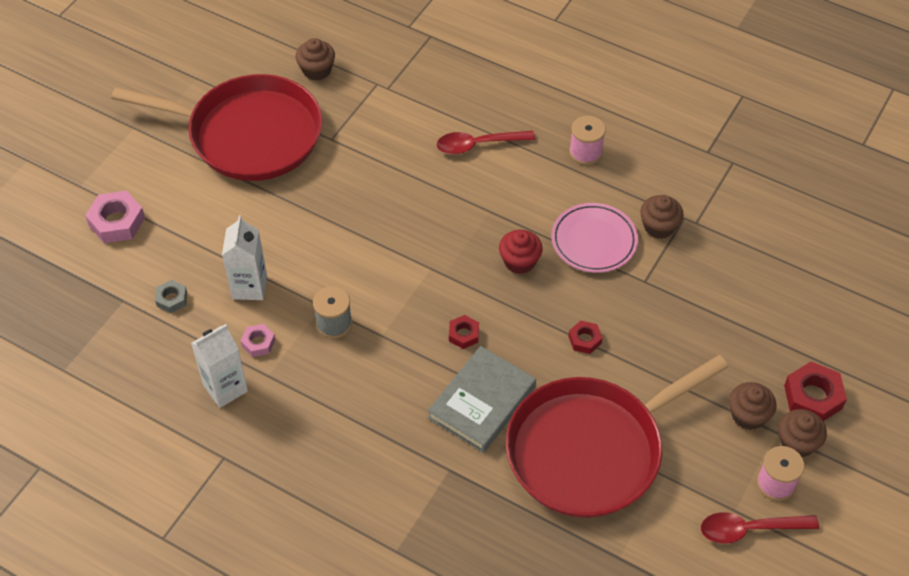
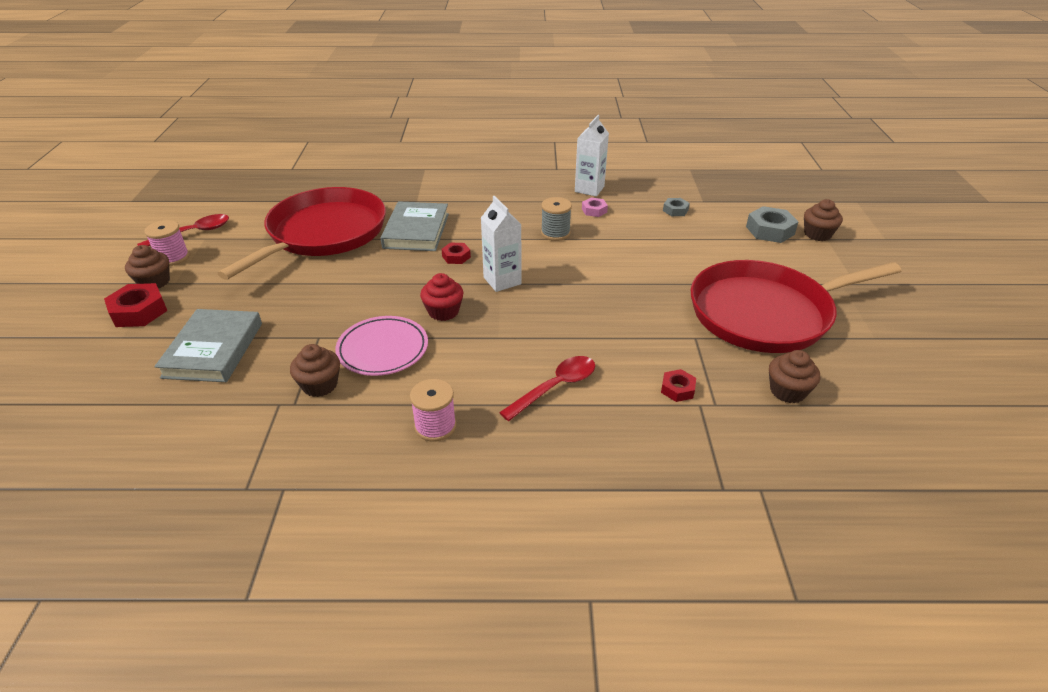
camera: 150 degrees right, 15 degrees down
pink nut [85,191,145,243] -> grey nut [746,206,798,243]
white carton [222,216,267,300] -> white carton moved to [481,196,522,292]
red nut [568,320,603,354] -> red nut moved to [661,369,696,402]
brown cupcake [729,382,776,430] -> brown cupcake moved to [804,199,843,241]
none -> grey book [154,309,262,382]

